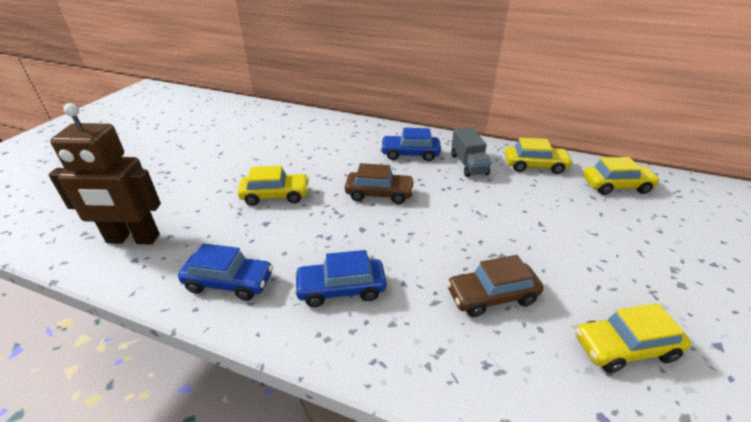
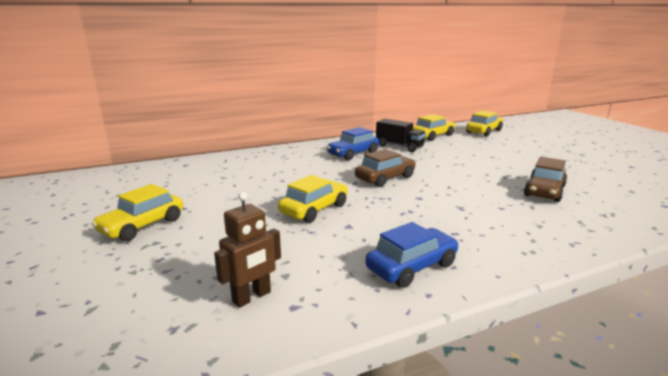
camera: 45 degrees left, 15 degrees down
brown robot [49,103,161,244] -> brown robot [214,192,281,308], size x0.57
blue car [294,250,387,307] -> none
grey truck [451,127,492,177] -> black truck [376,119,426,152]
yellow car [575,303,691,373] -> yellow car moved to [92,184,183,241]

